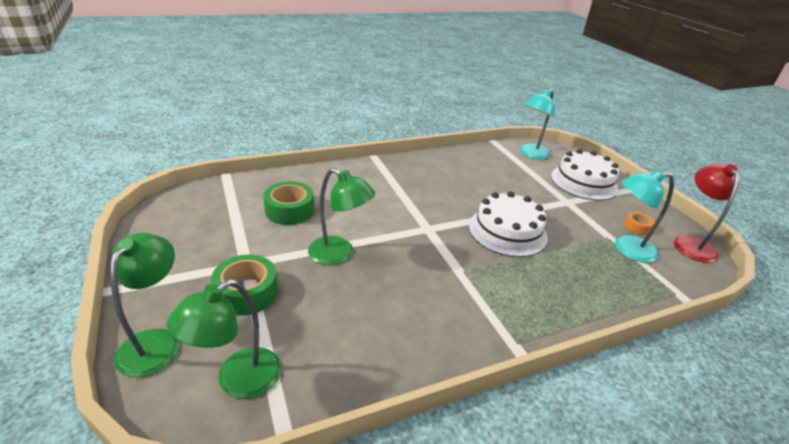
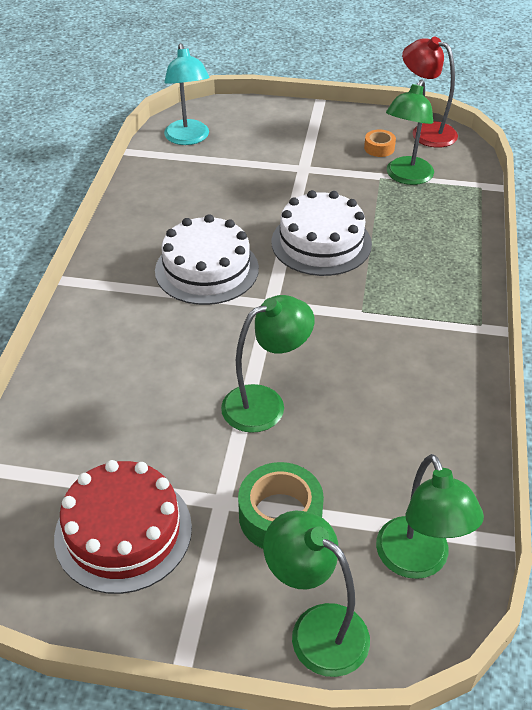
camera: 55 degrees left, 10 degrees up
green tape [263,181,314,225] -> none
white cake [551,149,619,200] -> white cake moved to [155,214,259,305]
turquoise lamp [615,170,674,263] -> green lamp [386,79,434,185]
none -> red cake [54,460,192,594]

